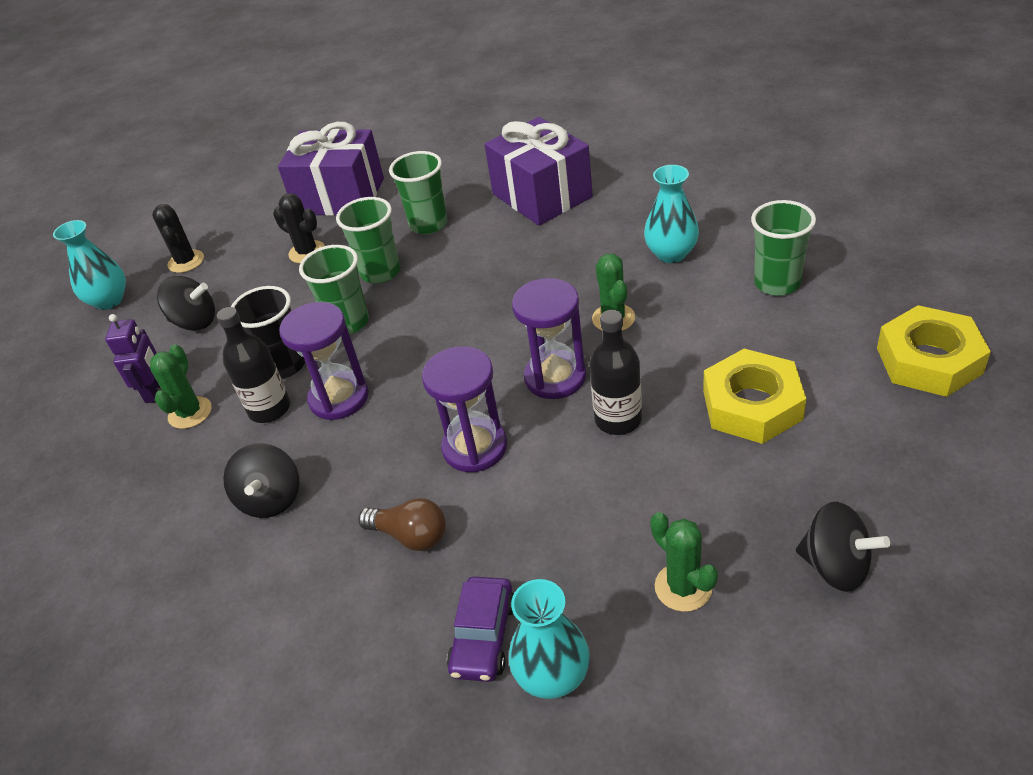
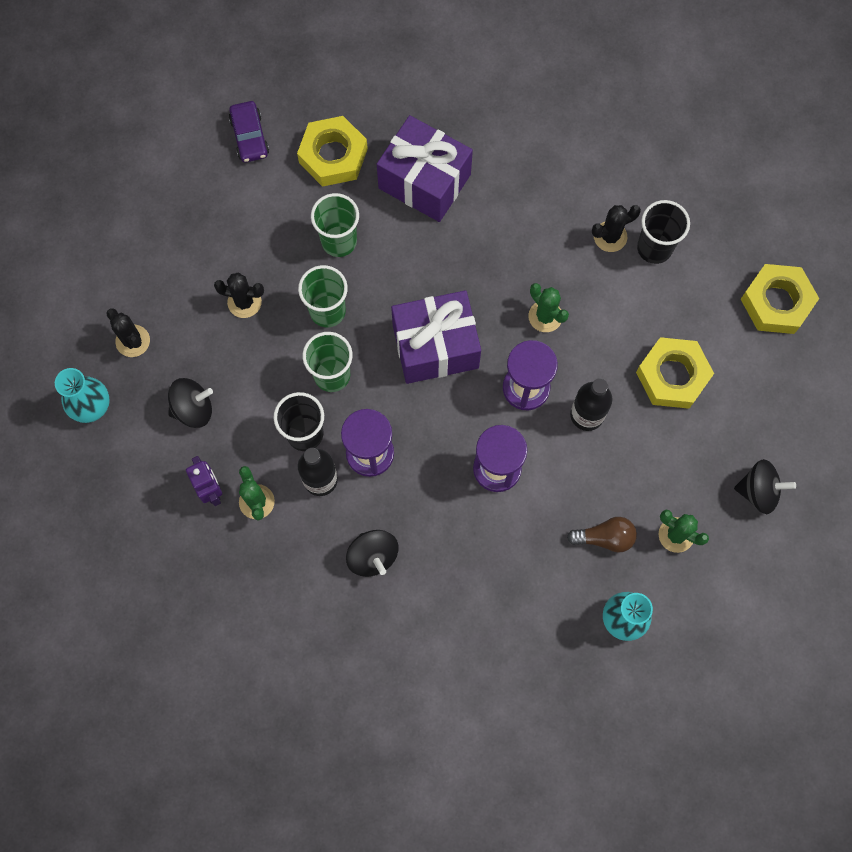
camera: 30 degrees left, 30 degrees up
purple gift [278,122,384,216] -> purple gift moved to [391,290,481,384]
brown light bulb [358,498,446,551] -> brown light bulb moved to [567,517,637,553]
purple car [447,577,514,682] -> purple car moved to [229,101,269,162]
turquoise vase [644,165,699,263] -> none
green cup [751,200,816,296] -> black cup [637,200,690,264]
none -> yellow nut [297,116,368,187]
none -> black cactus [592,205,641,252]

